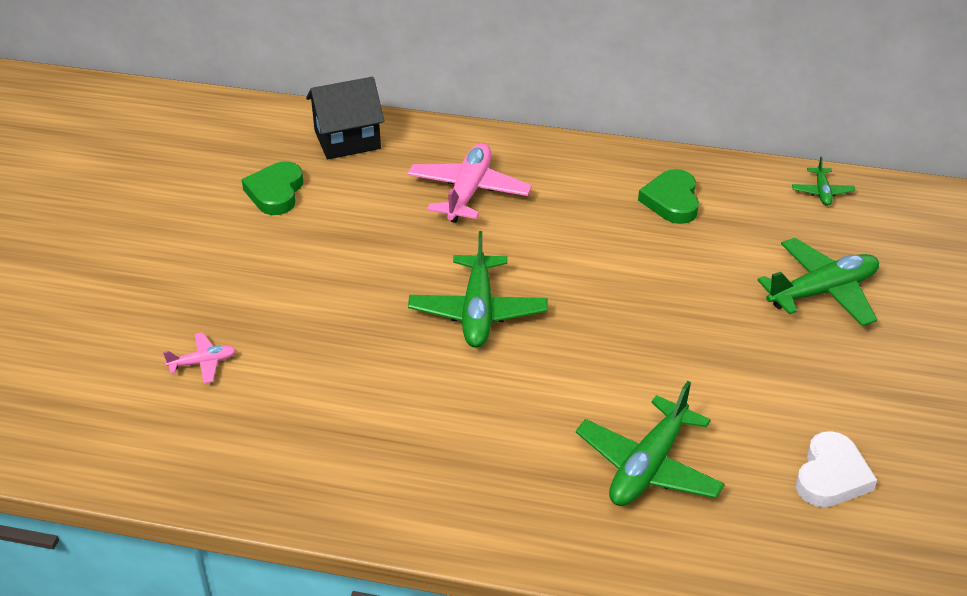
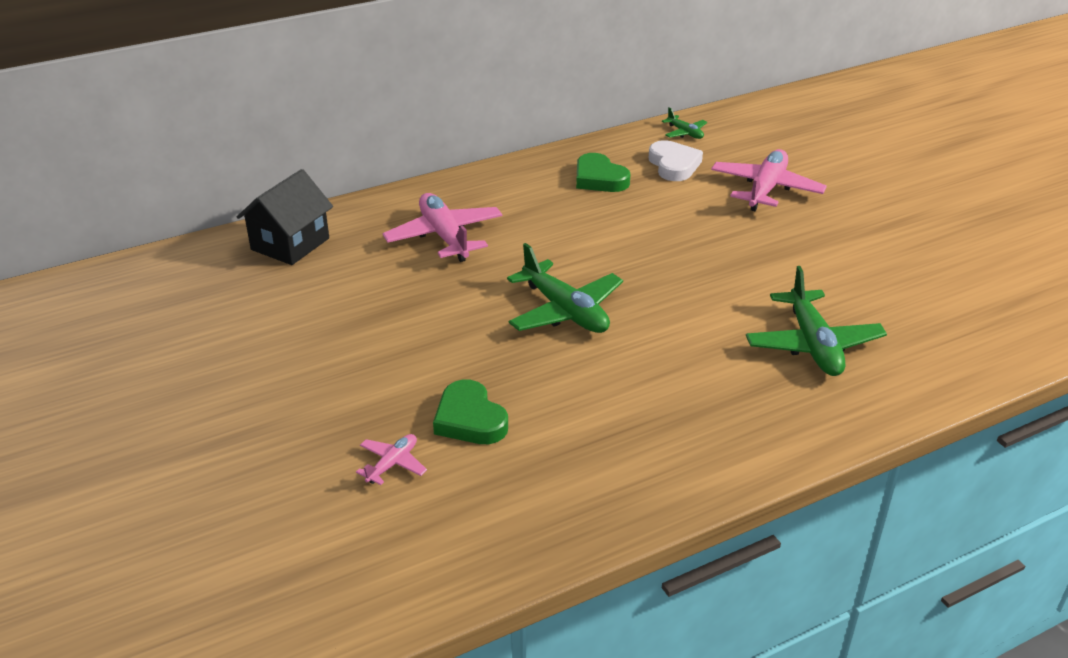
camera: 40 degrees left, 5 degrees down
green heart [242,161,303,215] -> green heart moved to [433,380,508,444]
green plane [757,238,879,326] -> pink plane [711,149,827,211]
white heart [796,431,877,507] -> white heart moved to [649,140,703,181]

